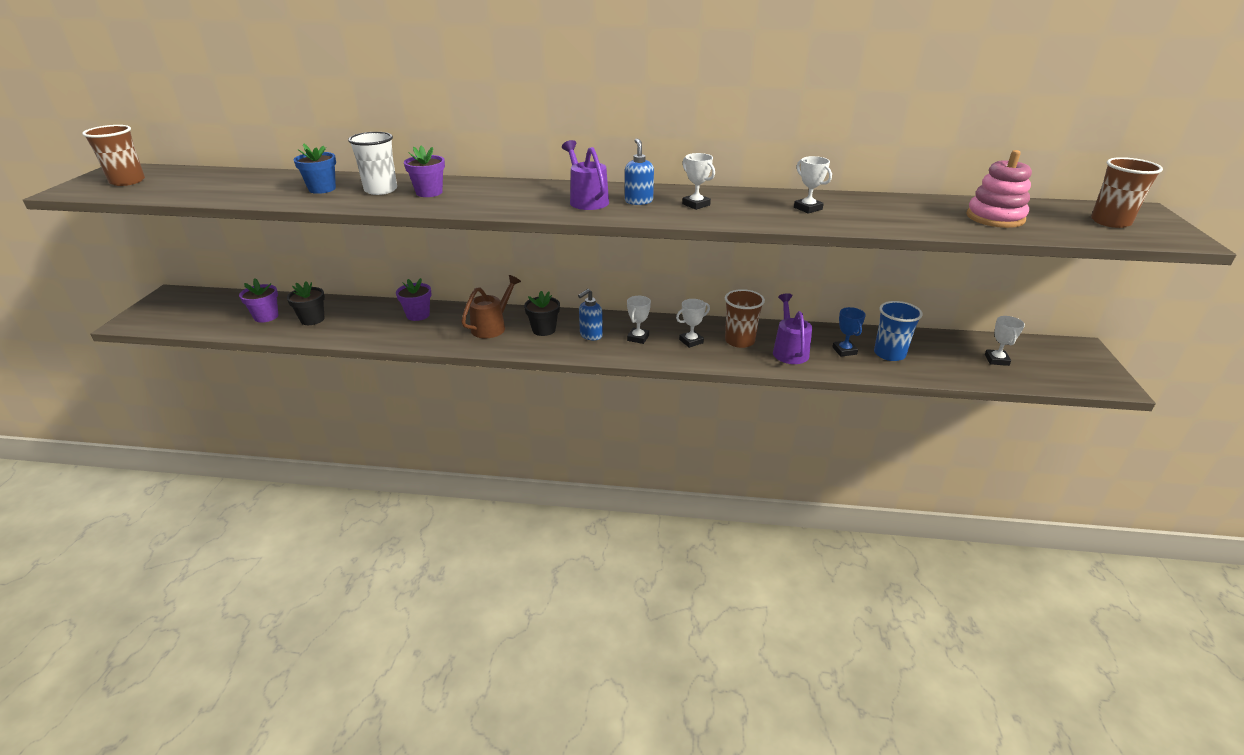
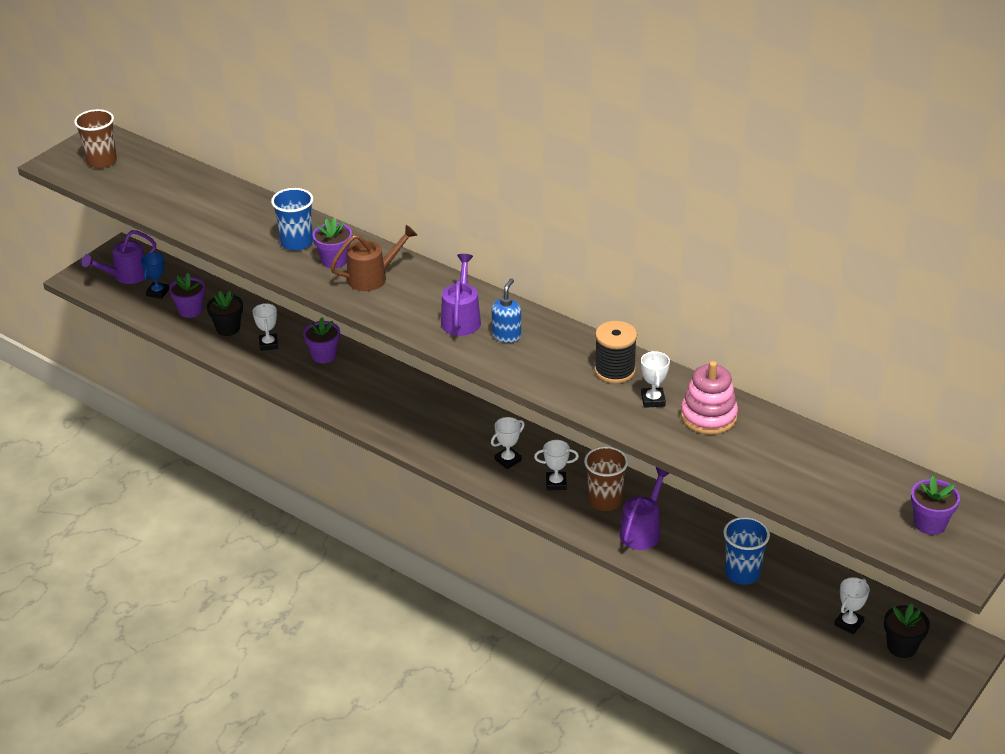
camera: 30 degrees right, 5 degrees up
blue flower pot [293,143,336,194] -> none
white cup [348,132,397,195] -> blue cup [271,188,313,251]
brown watering can [461,275,521,338] -> brown watering can moved to [330,225,417,291]
black flower pot [524,291,560,336] -> black flower pot moved to [884,603,930,658]
blue soap dispenser [578,289,603,340] -> none
white trophy [682,153,715,210] -> white trophy moved to [253,303,278,351]
blue trophy [832,307,866,356] -> blue trophy moved to [141,253,169,299]
pink stacking toy [966,150,1032,228] -> pink stacking toy moved to [681,361,738,435]
brown cup [1091,157,1163,228] -> purple flower pot [911,476,960,535]
none -> purple watering can [82,230,156,284]
none -> black spool [594,321,637,384]

